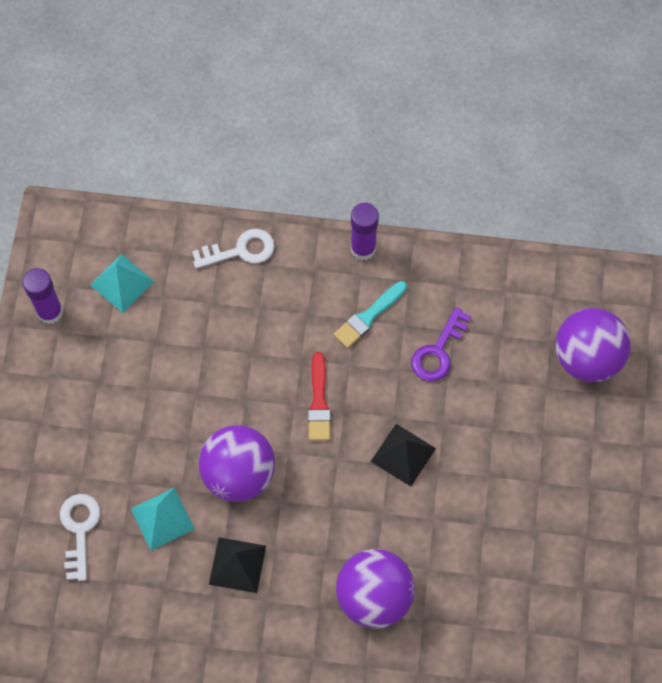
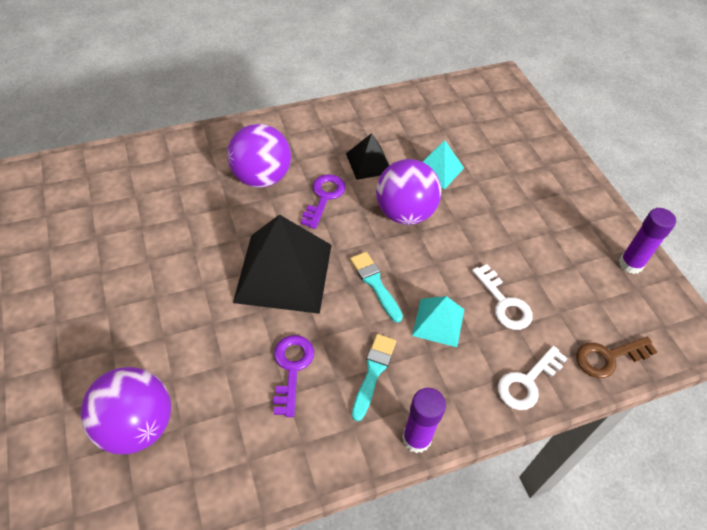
camera: 150 degrees right, 15 degrees down
white key [60,494,100,581] -> white key moved to [472,264,533,330]
turquoise pyramid [90,254,154,313] -> turquoise pyramid moved to [412,296,464,347]
red brush [308,352,331,441] -> turquoise brush [350,252,403,322]
black pyramid [371,424,436,487] -> black pyramid [233,214,332,314], size x1.94
none -> purple key [301,174,346,229]
none -> brown key [576,337,657,378]

